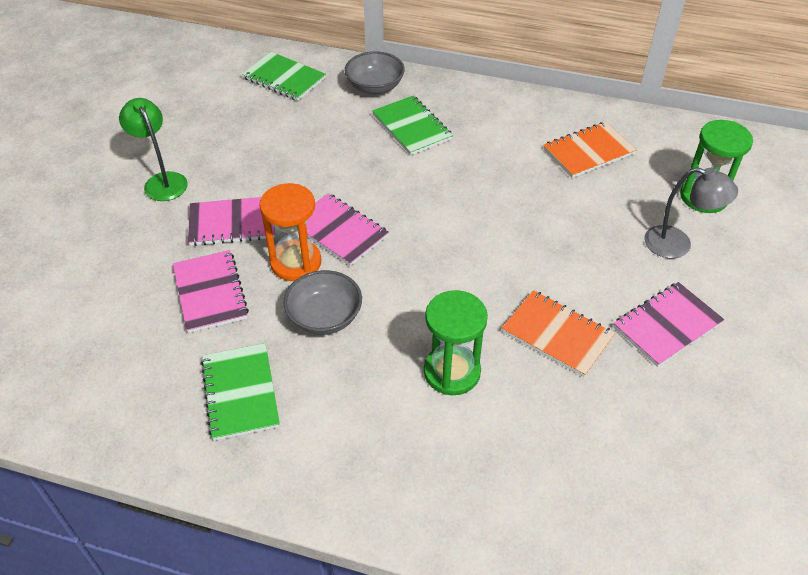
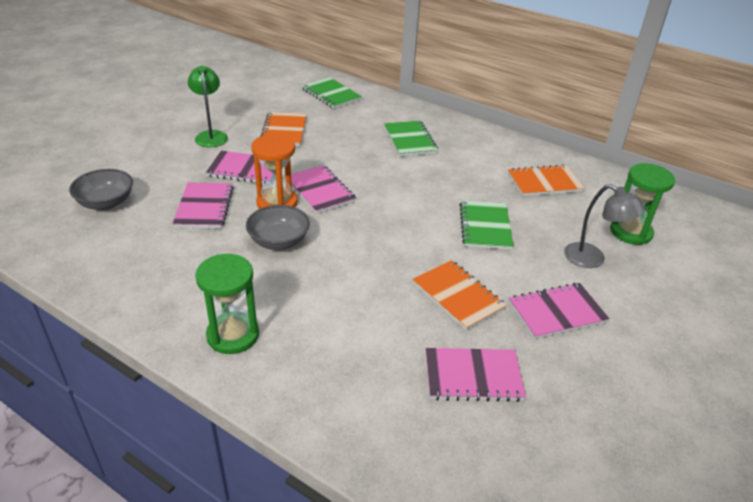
camera: 15 degrees right, 10 degrees down
green notebook [201,343,280,441] -> green notebook moved to [460,200,514,250]
grey bowl [345,51,405,94] -> grey bowl moved to [69,169,133,210]
green hourglass [424,290,488,395] -> green hourglass moved to [195,254,259,354]
none -> orange notebook [260,112,307,146]
none -> pink notebook [426,348,526,402]

